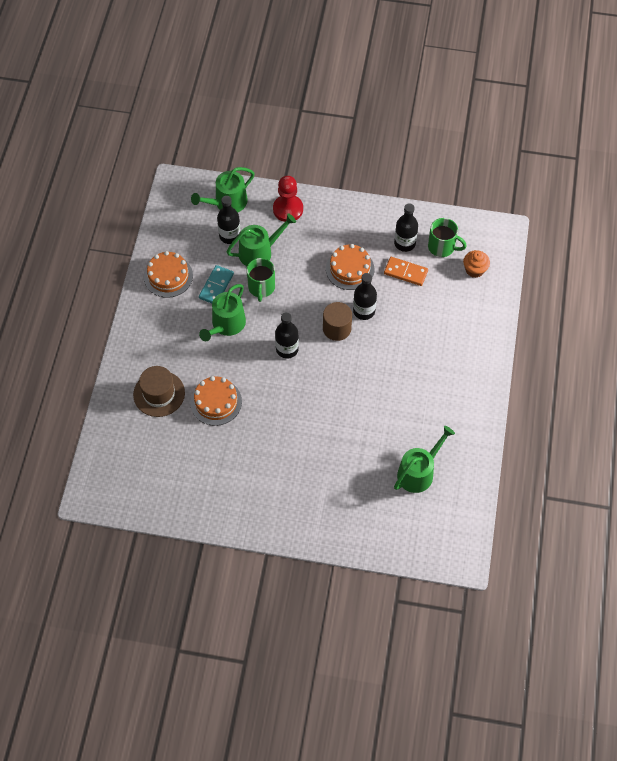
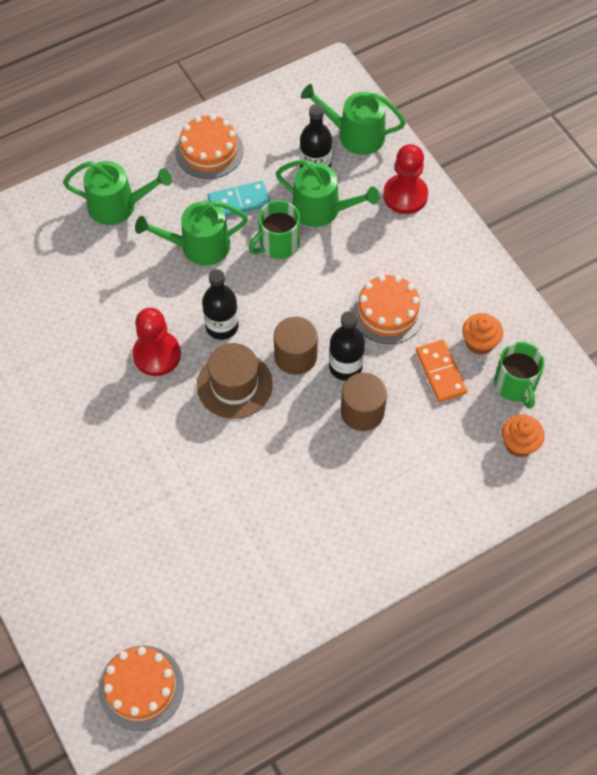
camera: 50 degrees right, 0 degrees up
brown hat [133,366,185,417] -> brown hat moved to [197,343,273,419]
orange cake [190,376,242,426] -> orange cake moved to [99,645,184,731]
black bottle [394,203,418,252] -> orange cupcake [462,313,503,355]
green watering can [394,426,455,493] -> green watering can moved to [63,161,172,225]
none -> red pawn [132,308,181,376]
none -> brown cylinder [341,373,387,431]

